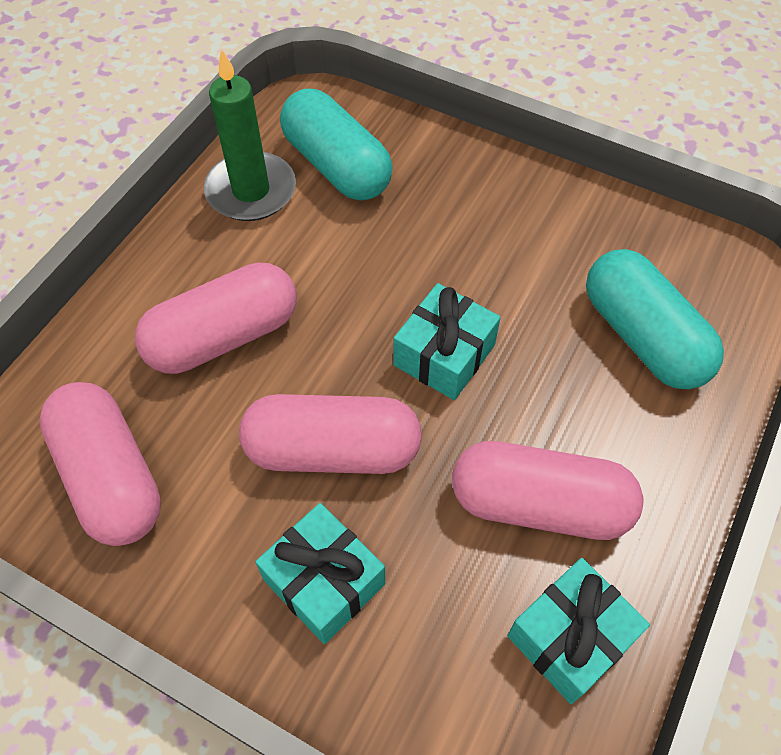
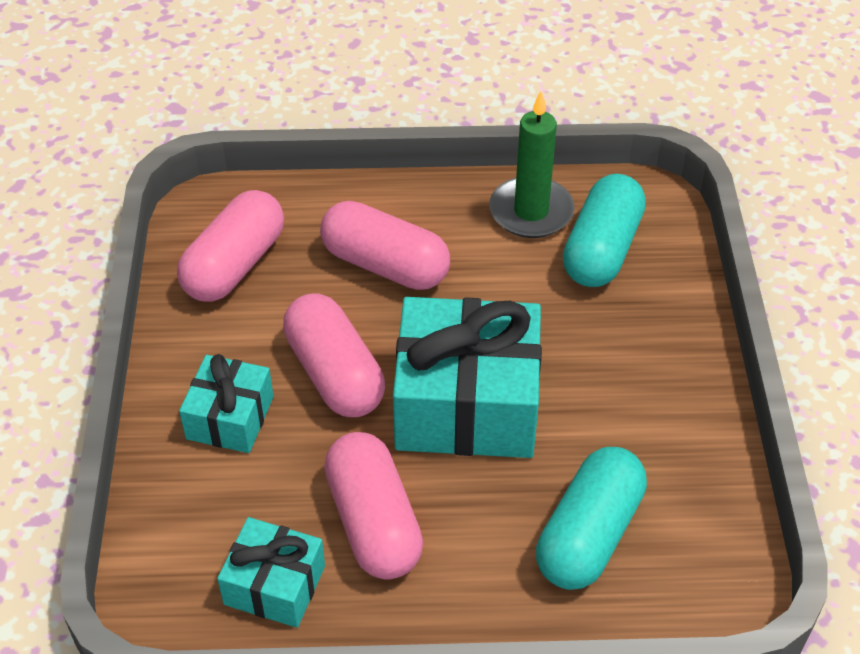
camera: 60 degrees right, 10 degrees down
turquoise gift [393,283,501,400] -> turquoise gift [393,297,542,458], size x1.86

